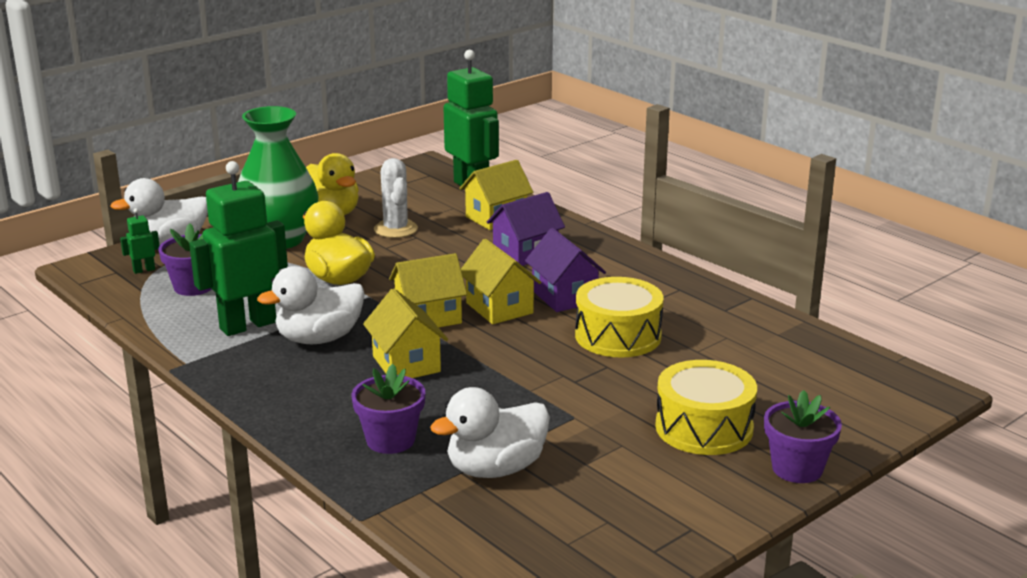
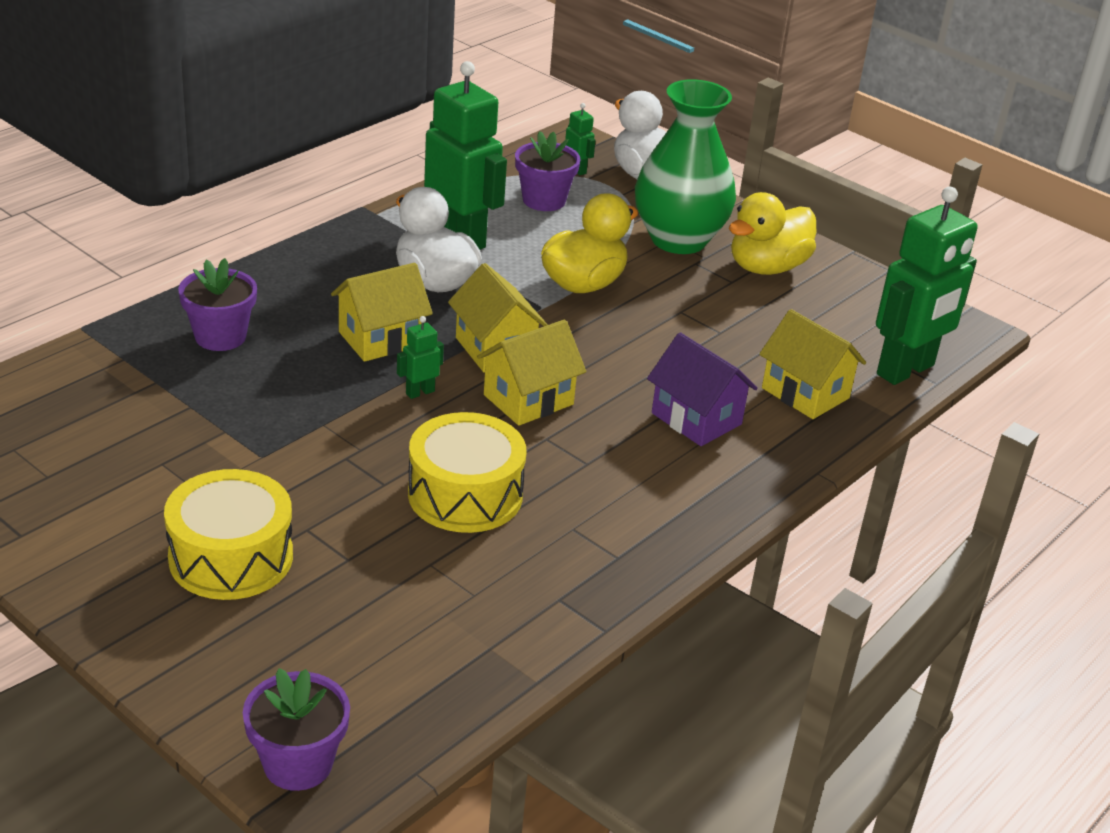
camera: 80 degrees right, 10 degrees up
white cactus [374,158,418,238] -> none
white duck [430,387,550,478] -> none
purple house [525,228,606,312] -> none
purple flower pot [764,390,842,483] -> purple flower pot moved to [243,668,350,791]
none -> green robot [397,316,444,399]

